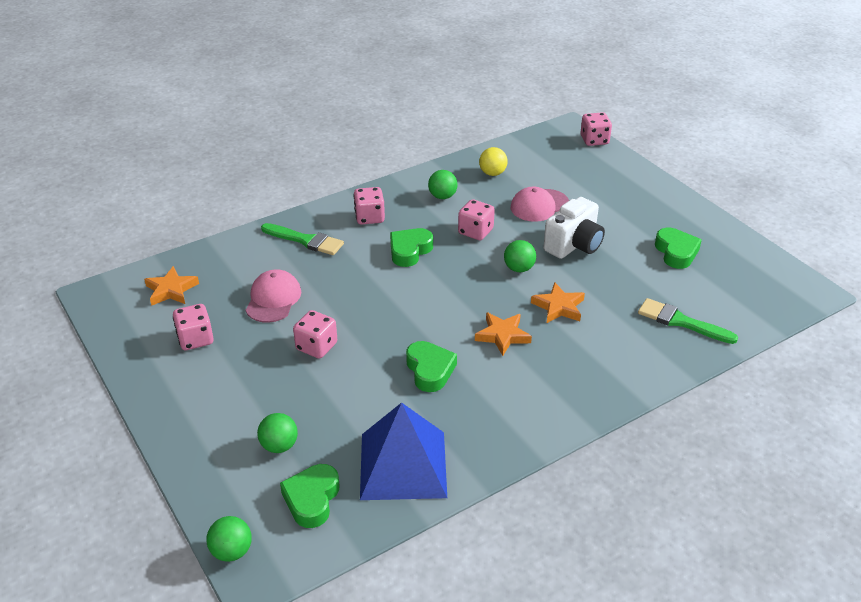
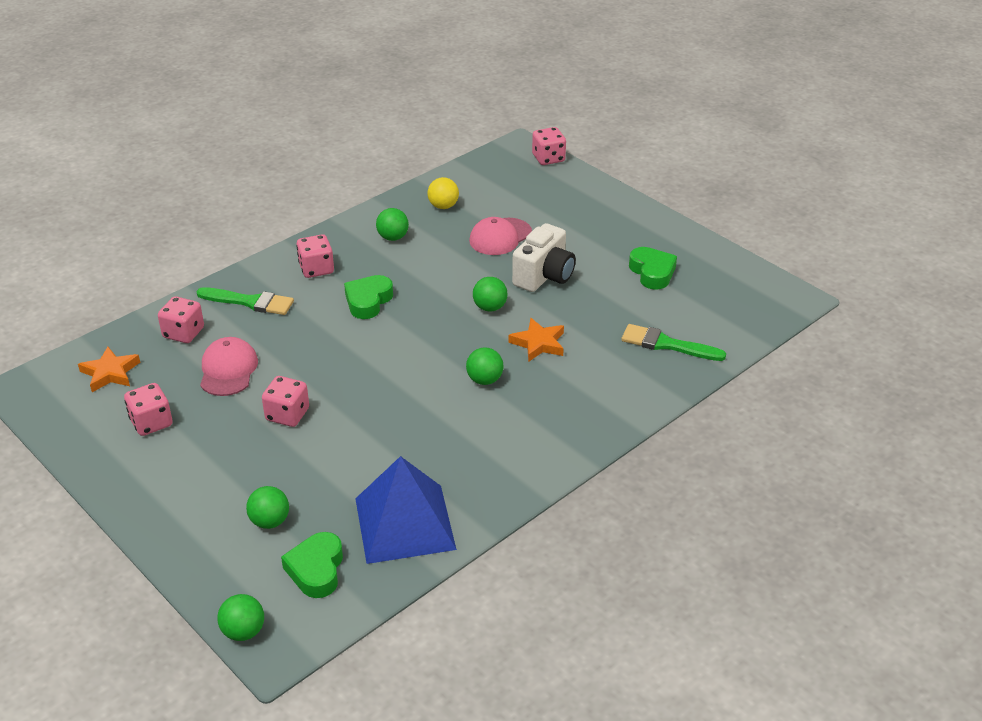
camera: 10 degrees left, 0 degrees up
green heart [406,341,457,392] -> none
pink dice [458,199,495,240] -> pink dice moved to [158,296,204,343]
orange star [475,312,532,356] -> green ball [466,347,504,385]

